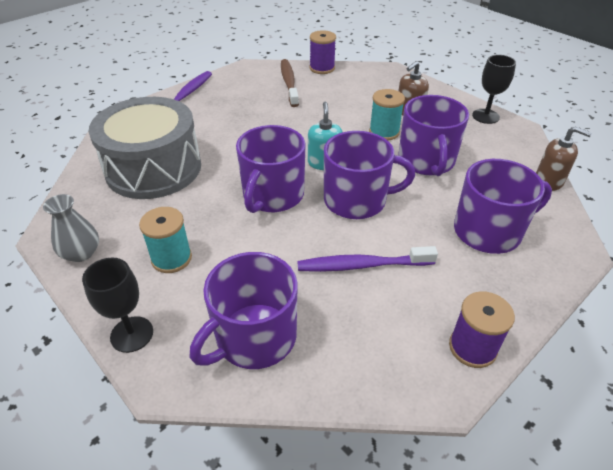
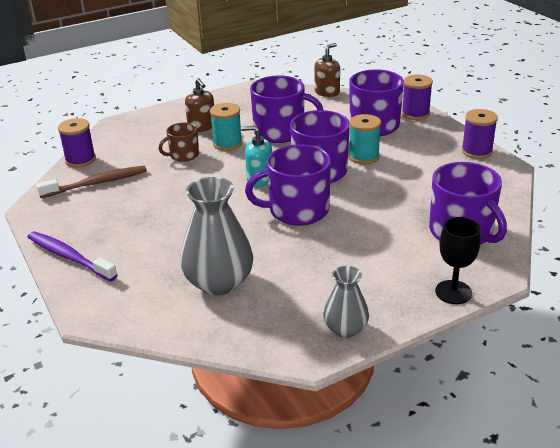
camera: 75 degrees left, 10 degrees down
grey drum [89,97,201,199] -> grey vase [180,177,253,296]
turquoise spool [139,207,192,273] -> turquoise spool moved to [349,114,381,164]
purple mug [236,125,306,213] -> purple mug turned 135 degrees clockwise [245,144,331,226]
brown toothbrush [281,59,299,107] -> brown toothbrush turned 150 degrees clockwise [36,166,147,198]
purple toothbrush [297,246,438,272] -> none
black goblet [472,55,516,124] -> none
none -> brown mug [158,123,199,162]
none -> purple spool [402,75,433,120]

